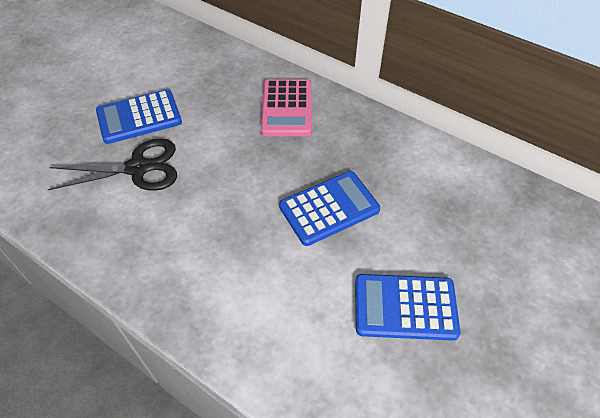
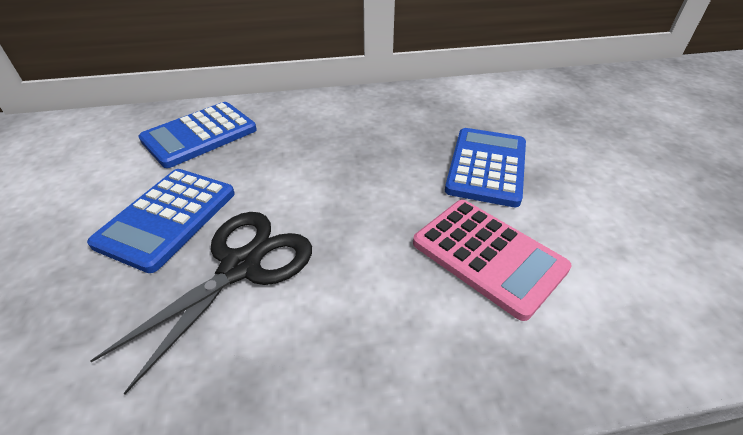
camera: 45 degrees left, 10 degrees down
pink calculator [261,79,312,136] -> pink calculator moved to [413,200,572,321]
blue calculator [355,274,461,341] -> blue calculator moved to [138,102,257,168]

